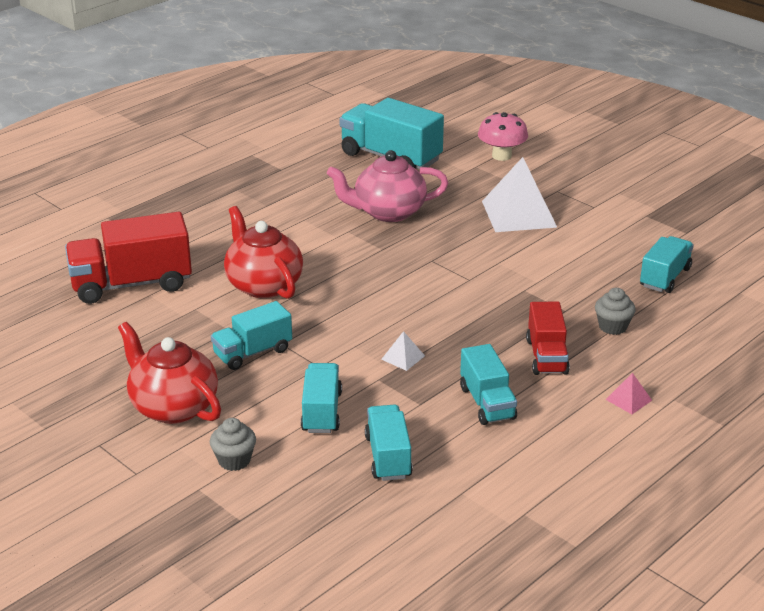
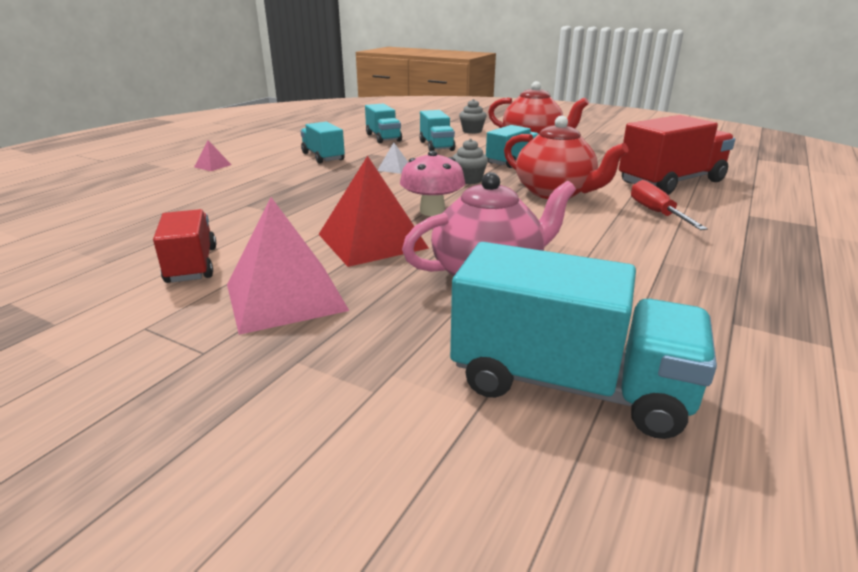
camera: 165 degrees right, 5 degrees down
pink mushroom [478,112,528,161] -> pink mushroom moved to [400,151,465,216]
white pyramid [482,157,557,232] -> pink pyramid [227,197,349,335]
red truck [526,302,570,375] -> red truck moved to [153,209,216,283]
grey cupcake [595,288,636,335] -> grey cupcake moved to [453,139,488,184]
turquoise truck [640,236,694,293] -> none
none -> red pyramid [319,156,429,267]
none -> red screwdriver [631,180,708,230]

